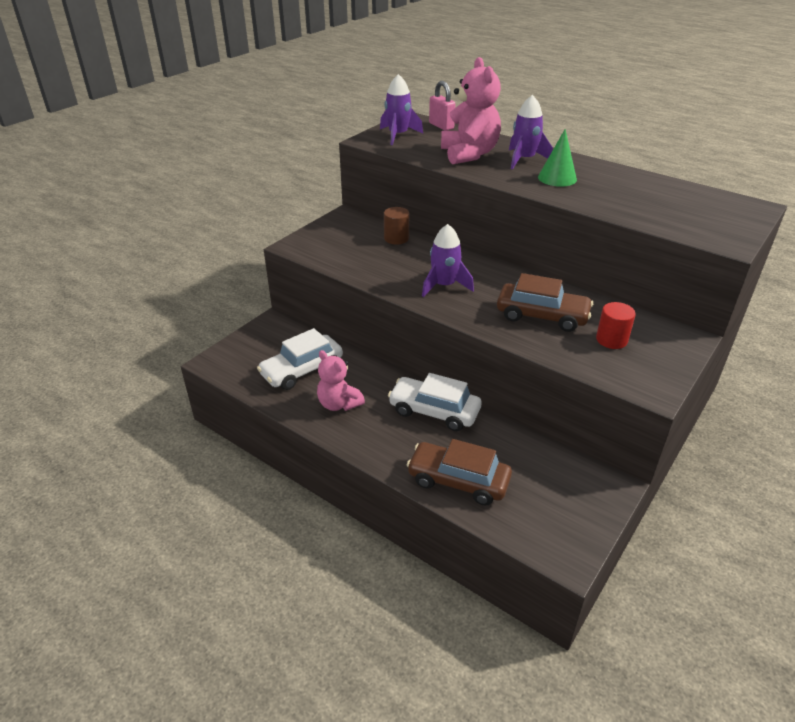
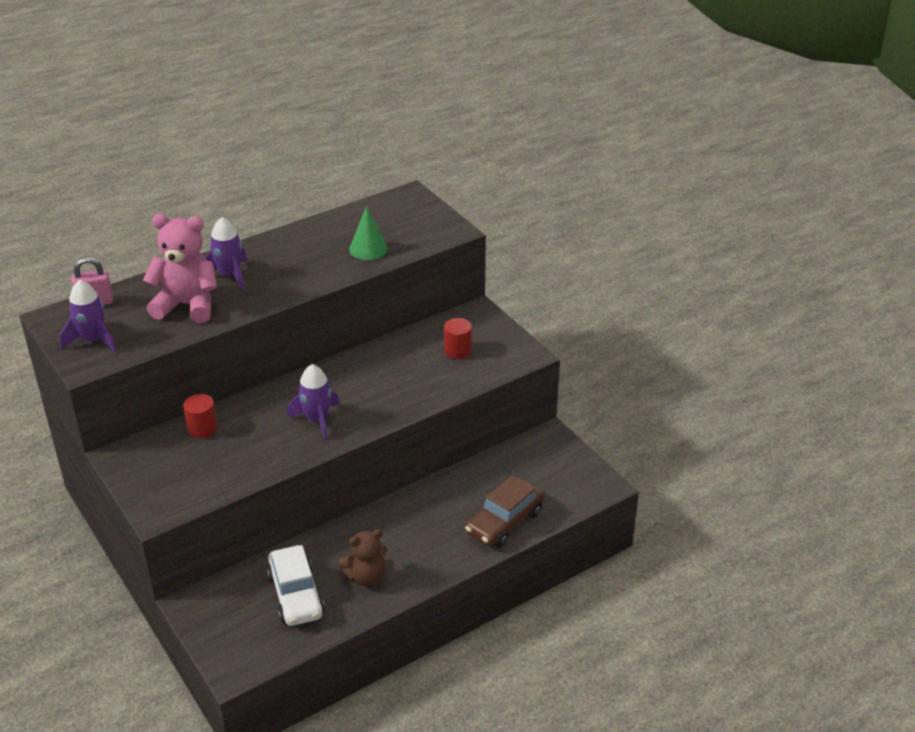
camera: 70 degrees left, 0 degrees up
pink teddy bear [317,350,365,411] -> brown teddy bear [338,529,387,586]
brown cylinder [384,207,409,244] -> red cylinder [183,394,217,438]
white car [388,373,482,431] -> none
brown car [497,273,593,332] -> none
green cone [538,129,577,187] -> green cone moved to [349,206,388,260]

